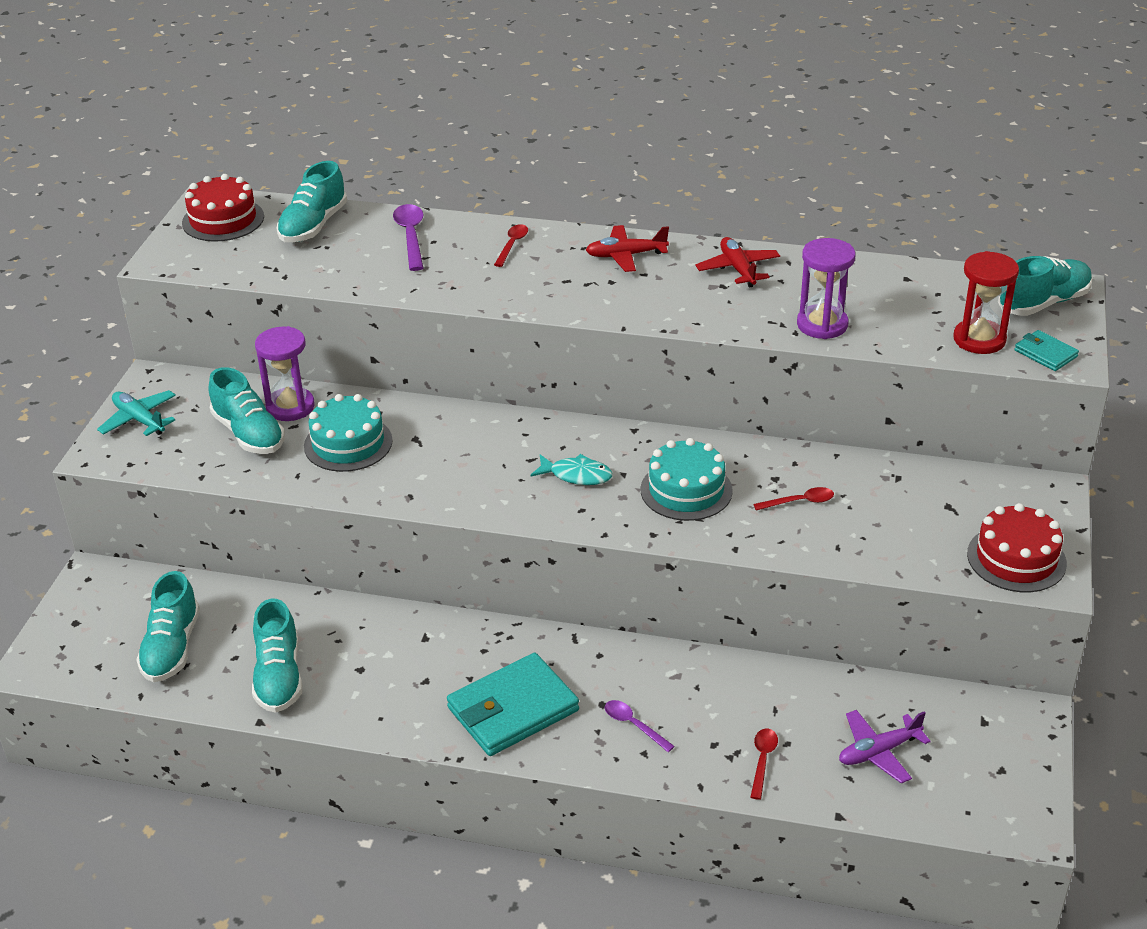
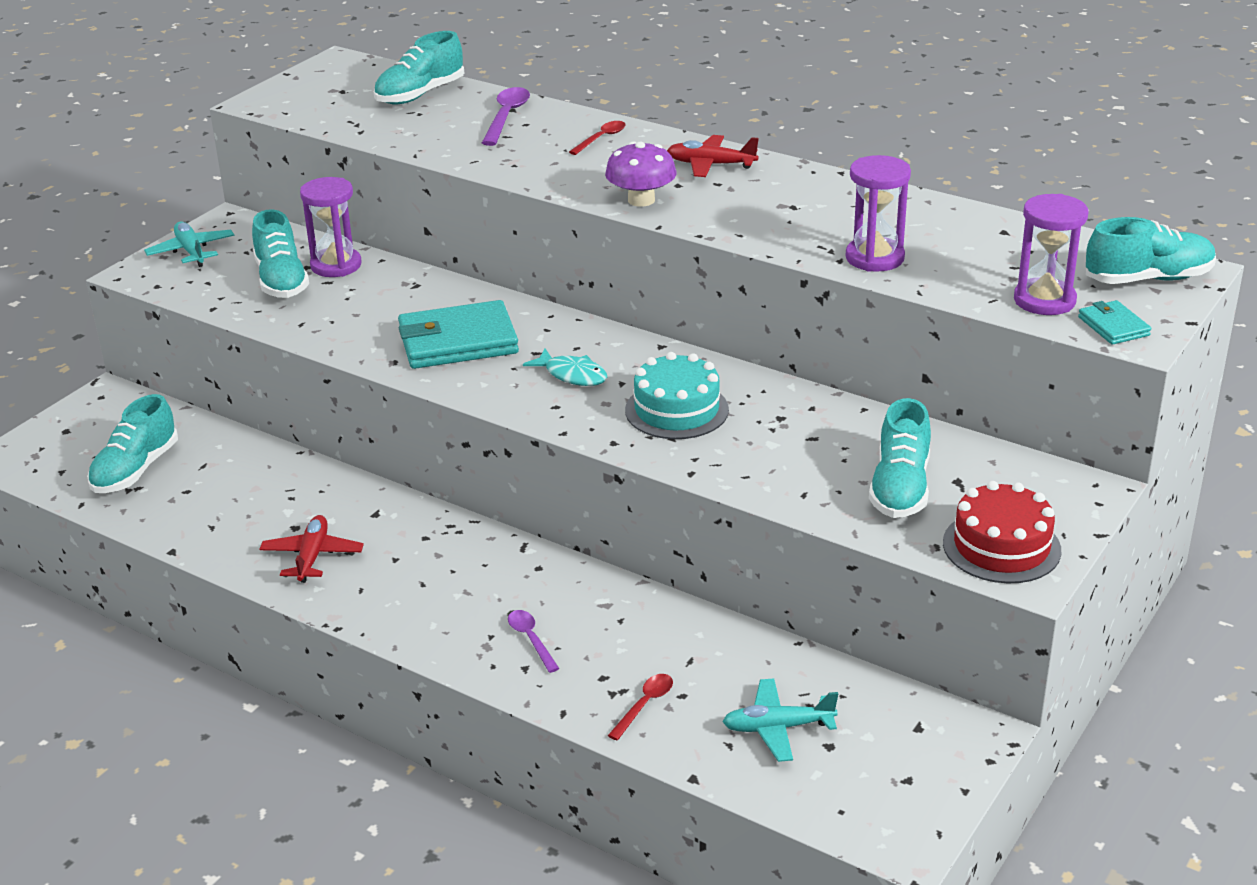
camera: 20 degrees right, 5 degrees down
red cake [182,174,264,242] -> none
turquoise shoe [252,599,302,713] -> turquoise shoe moved to [869,398,931,518]
turquoise cake [304,394,393,472] -> none
turquoise wallet [447,653,579,756] -> turquoise wallet moved to [398,300,519,369]
red plane [695,237,780,288] -> red plane moved to [260,515,364,583]
red spoon [754,487,834,510] -> none
purple plane [839,710,931,783] -> turquoise plane [723,678,838,762]
red hourglass [953,251,1019,354] -> purple hourglass [1014,194,1088,315]
none -> purple mushroom [605,141,677,207]

